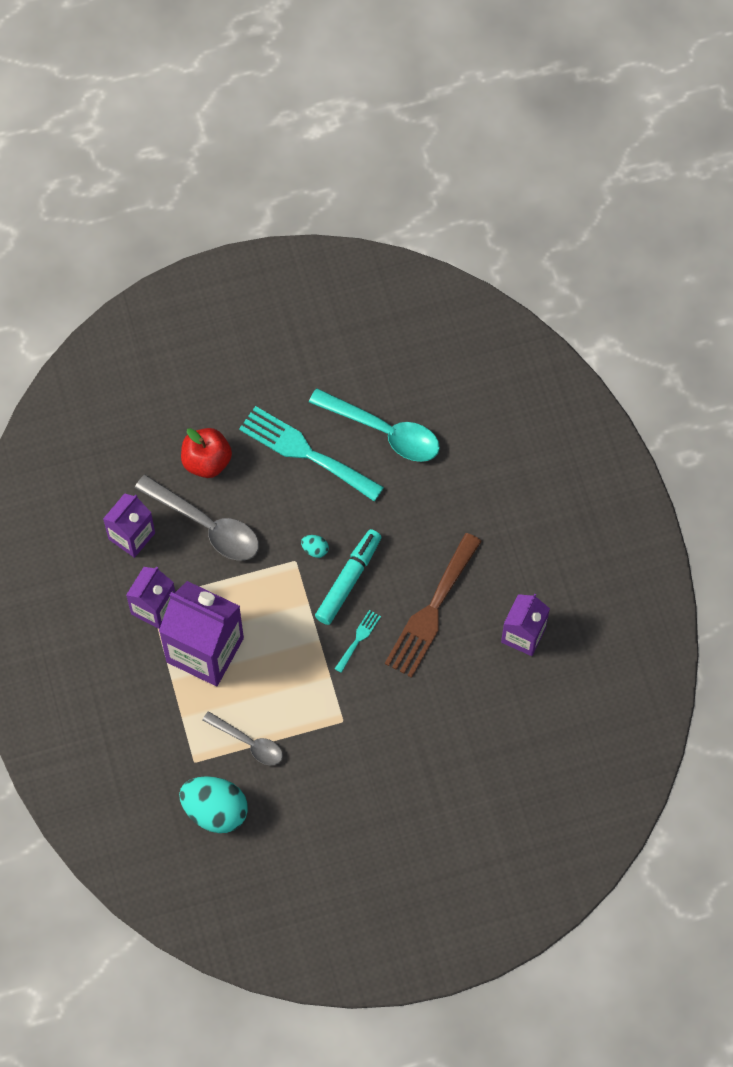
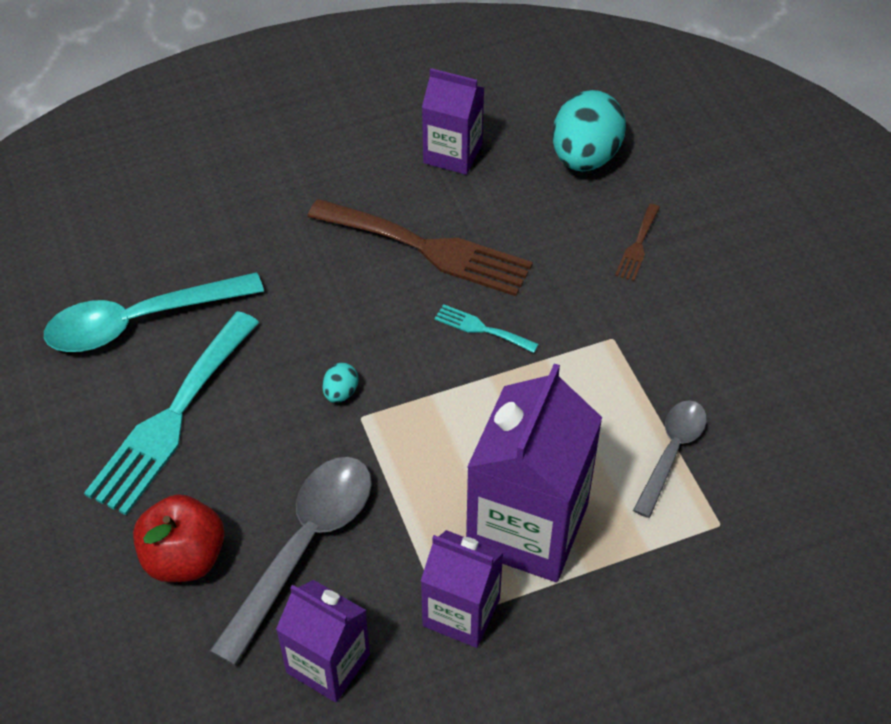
camera: 95 degrees left, 15 degrees down
turquoise egg [179,776,248,833] -> turquoise egg moved to [552,90,626,172]
turquoise spoon [309,388,440,462] -> turquoise spoon turned 135 degrees counterclockwise [44,272,264,352]
turquoise marker [315,529,381,625] -> none
none -> brown fork [615,204,660,281]

